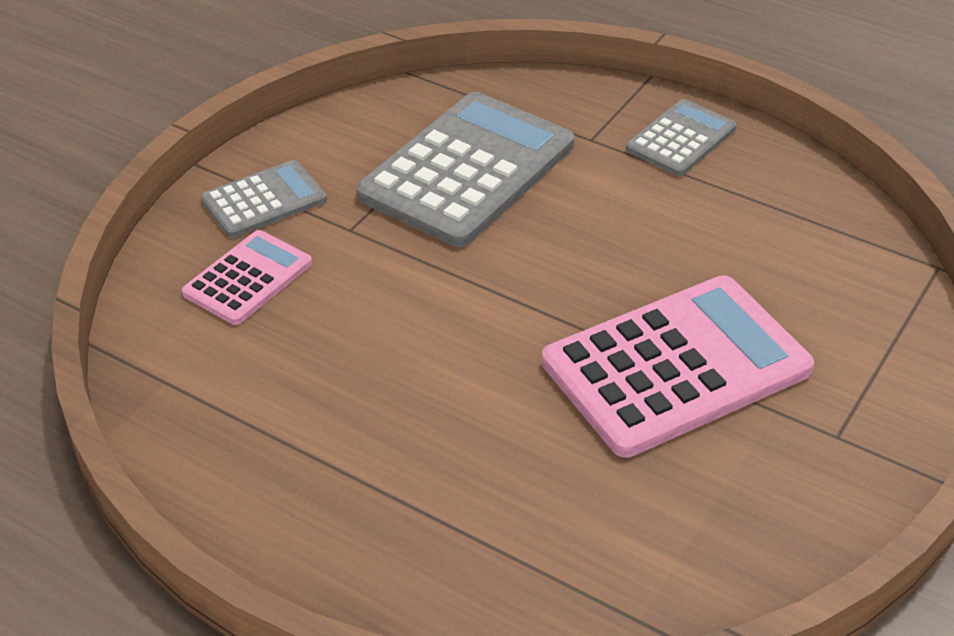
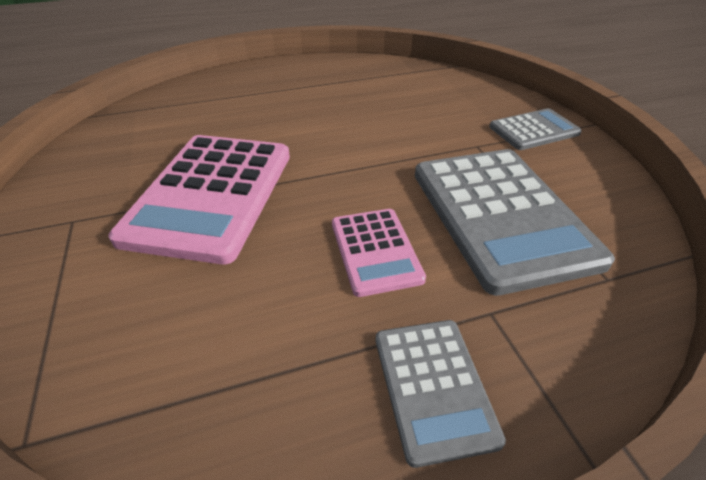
camera: 130 degrees right, 0 degrees up
pink calculator [182,230,312,325] -> pink calculator moved to [332,209,426,297]
grey calculator [201,160,327,238] -> grey calculator turned 120 degrees counterclockwise [489,108,582,150]

